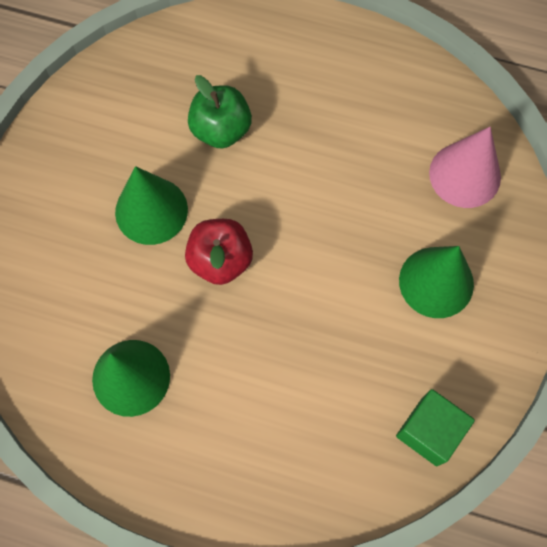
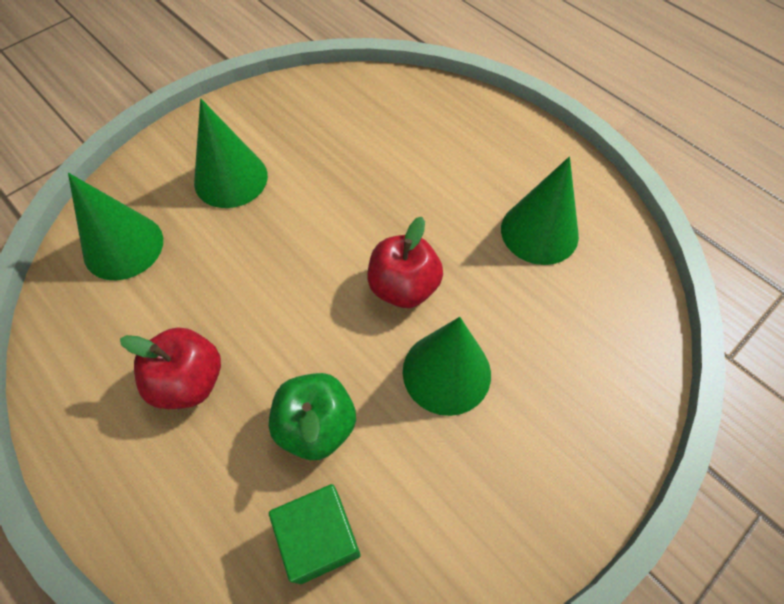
camera: 150 degrees left, 10 degrees down
green cube [396,389,475,466] -> green cube moved to [269,484,361,584]
pink cone [429,127,501,208] -> green cone [68,173,163,281]
none -> red apple [120,327,221,409]

